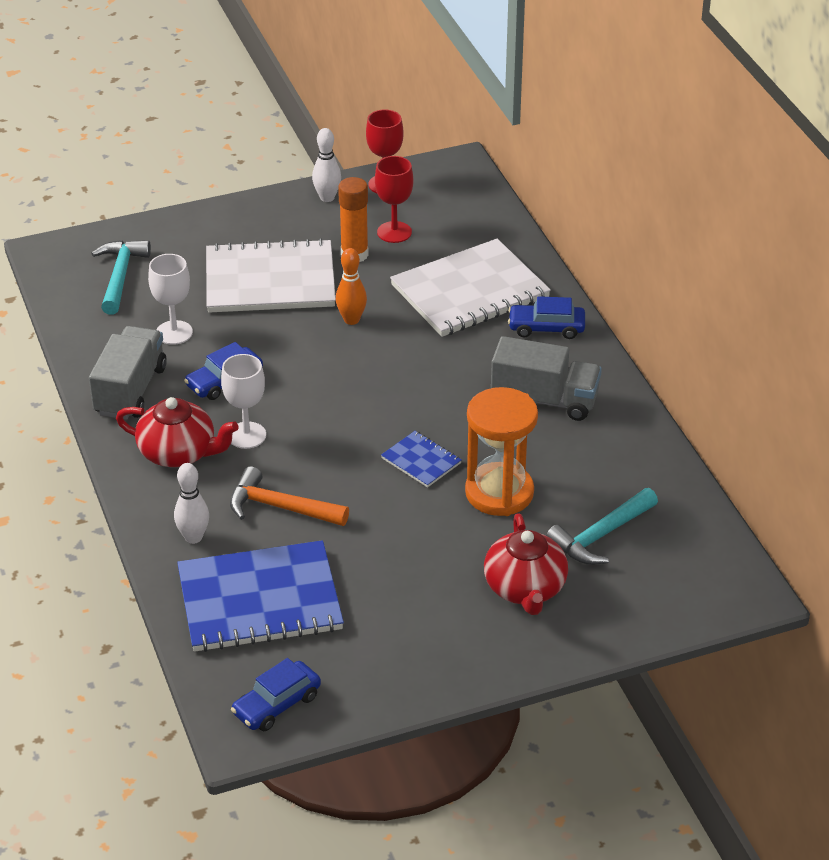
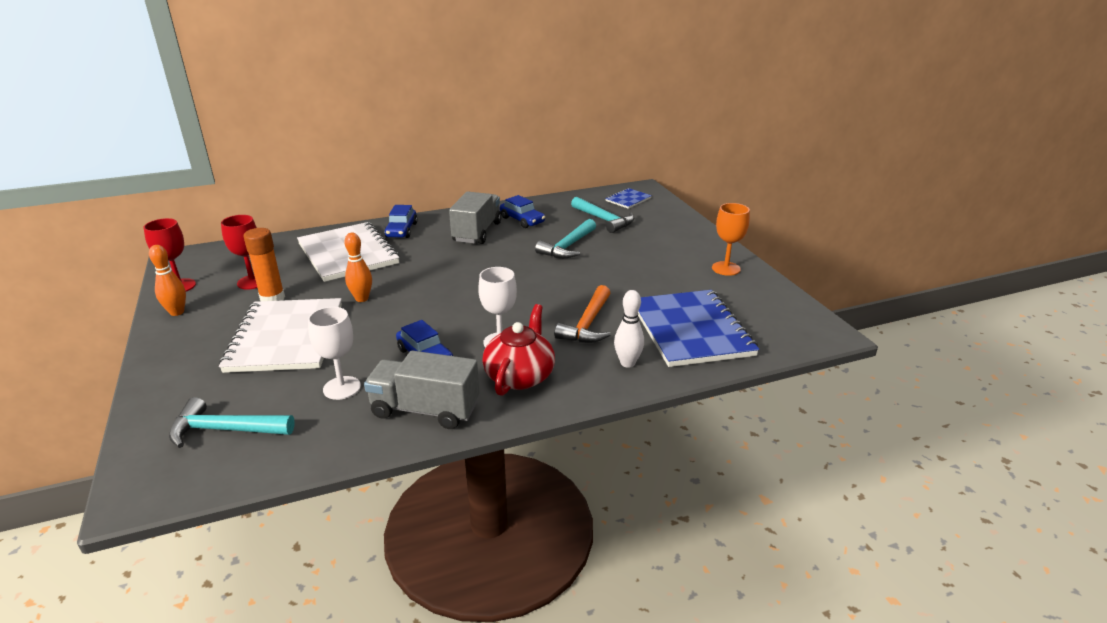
camera: 90 degrees left, 10 degrees down
blue car [231,658,321,731] -> blue car moved to [500,195,545,228]
white bowling pin [312,128,341,202] -> orange bowling pin [149,245,186,316]
blue notebook [381,431,462,487] -> blue notebook moved to [605,188,652,209]
orange hourglass [465,387,538,516] -> turquoise hammer [535,219,596,258]
red teapot [484,513,568,615] -> none
none -> orange goblet [712,203,750,276]

